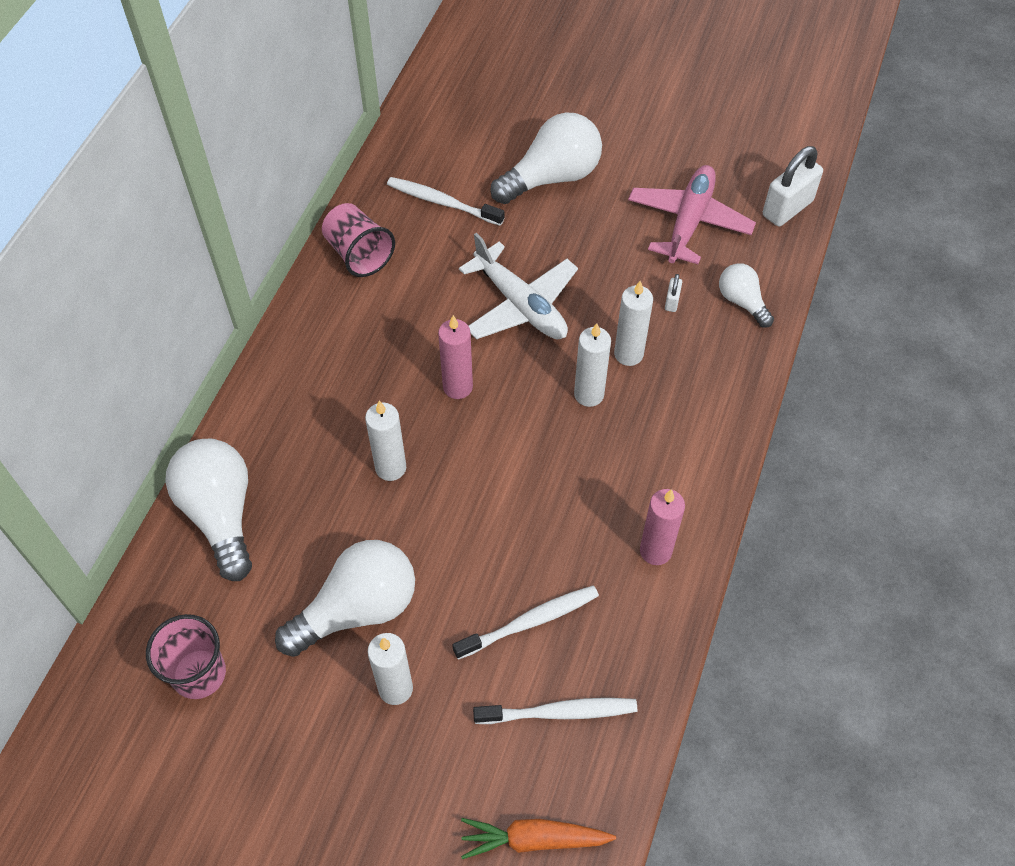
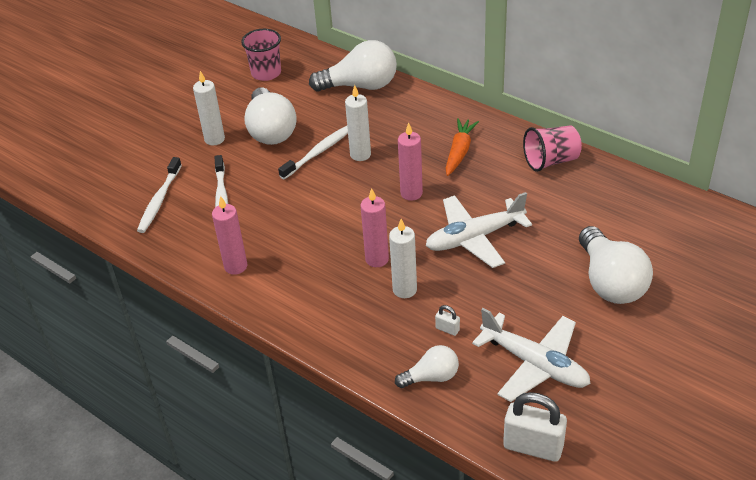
camera: 110 degrees right, 15 degrees down
white toothbrush [387,177,504,226] -> white toothbrush moved to [278,126,348,179]
orange carrot [461,818,616,859] -> orange carrot moved to [445,118,479,176]
white candle [574,323,611,407] -> pink candle [361,188,389,267]
pink plane [628,165,756,264] -> white plane [472,308,591,402]
white padlock [763,146,823,226] -> white padlock turned 45 degrees counterclockwise [503,392,567,462]

